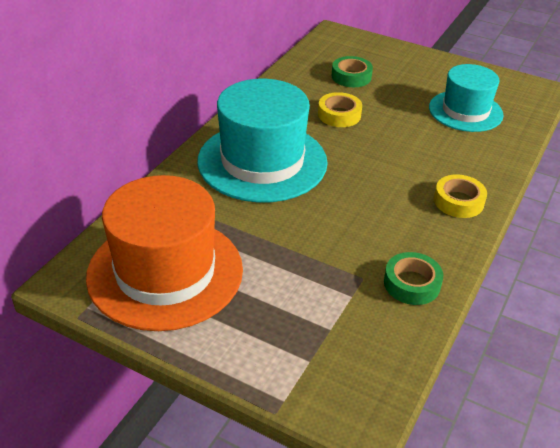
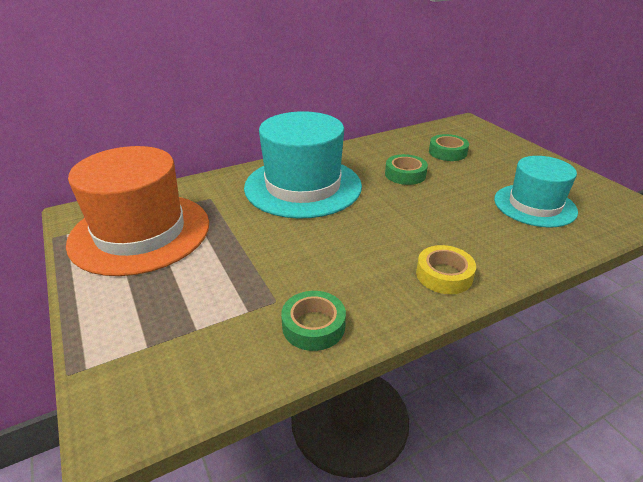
camera: 35 degrees right, 5 degrees down
yellow tape [318,92,362,127] -> green tape [385,154,428,185]

